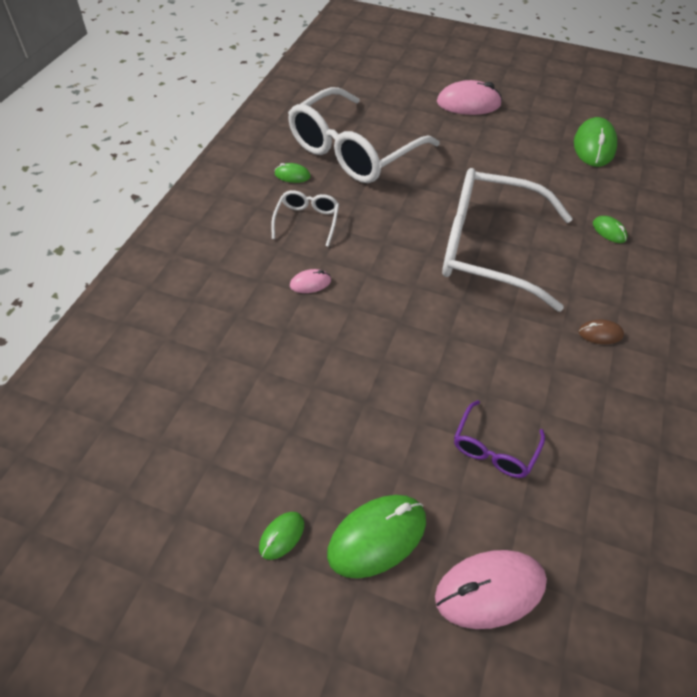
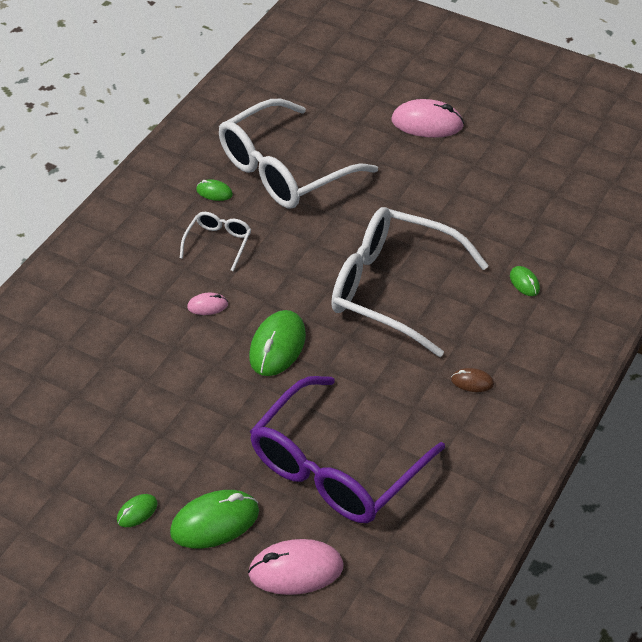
camera: 10 degrees right, 5 degrees down
purple glasses [454,400,545,478] -> purple glasses [250,376,445,523], size x2.26
green mouse [574,117,617,167] -> green mouse moved to [249,310,306,376]

